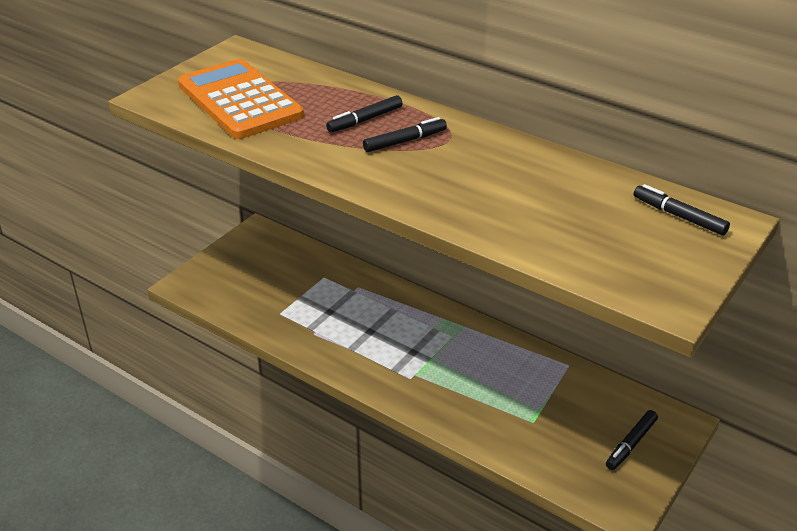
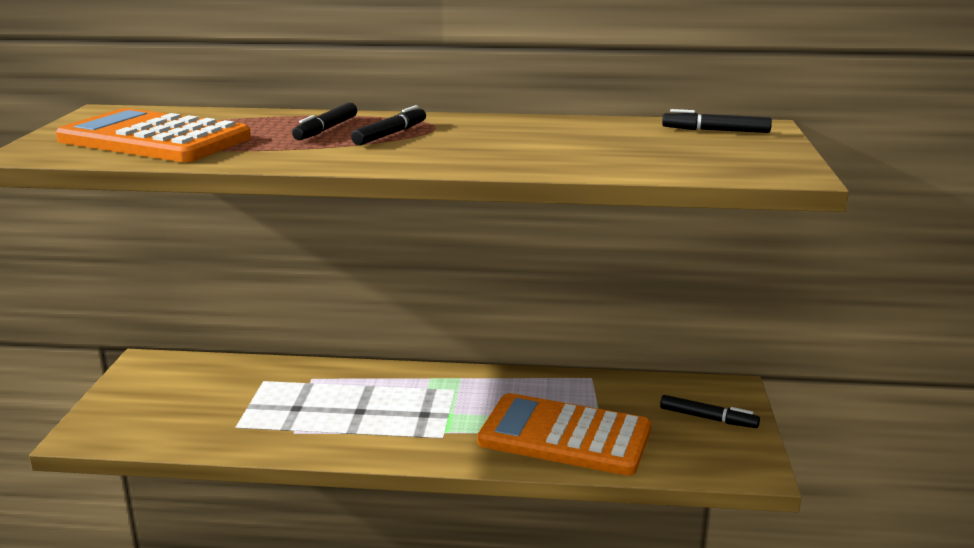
camera: 30 degrees left, 15 degrees down
black marker [606,410,658,470] -> black marker turned 75 degrees counterclockwise [660,395,760,428]
none -> orange calculator [478,393,651,476]

